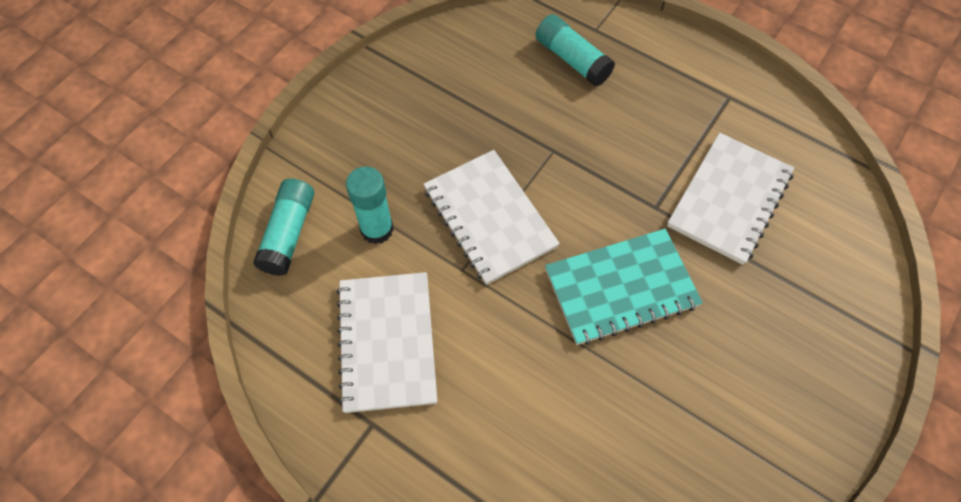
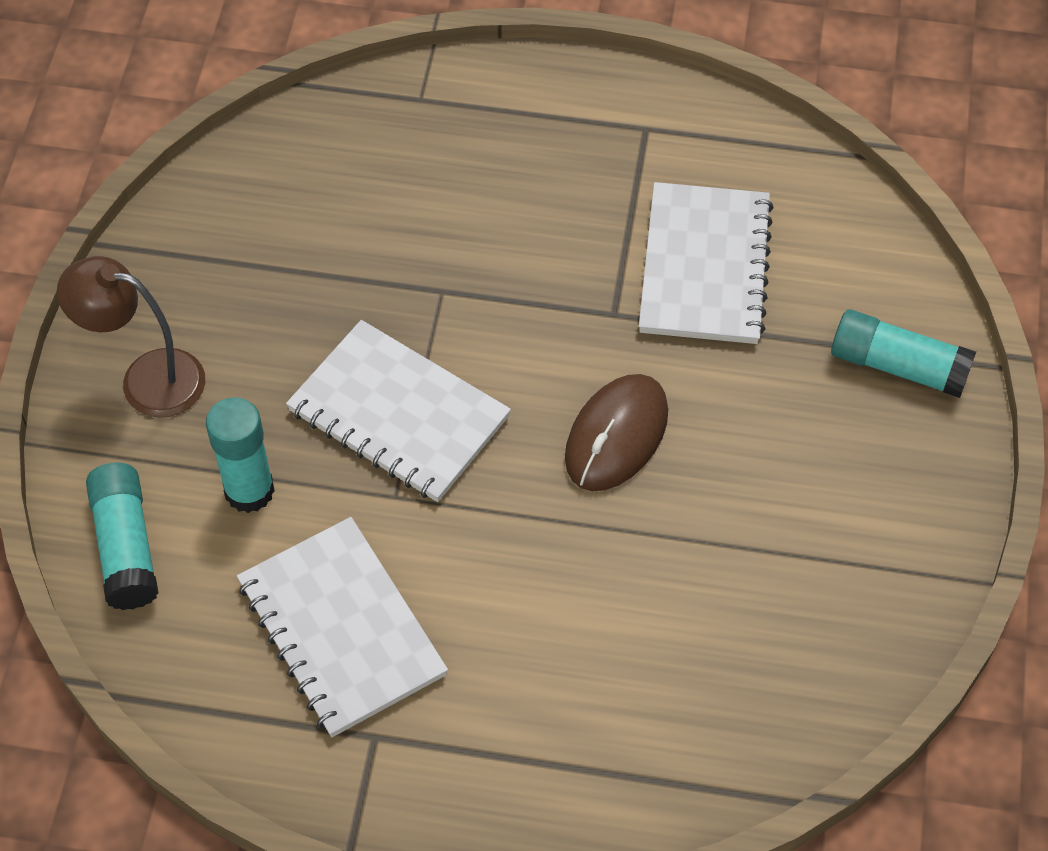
camera: 25 degrees left, 5 degrees down
turquoise glue stick [535,14,615,87] -> turquoise glue stick moved to [831,309,976,398]
turquoise notebook [545,229,703,345] -> brown mouse [565,374,668,491]
none -> brown lamp [57,256,205,417]

